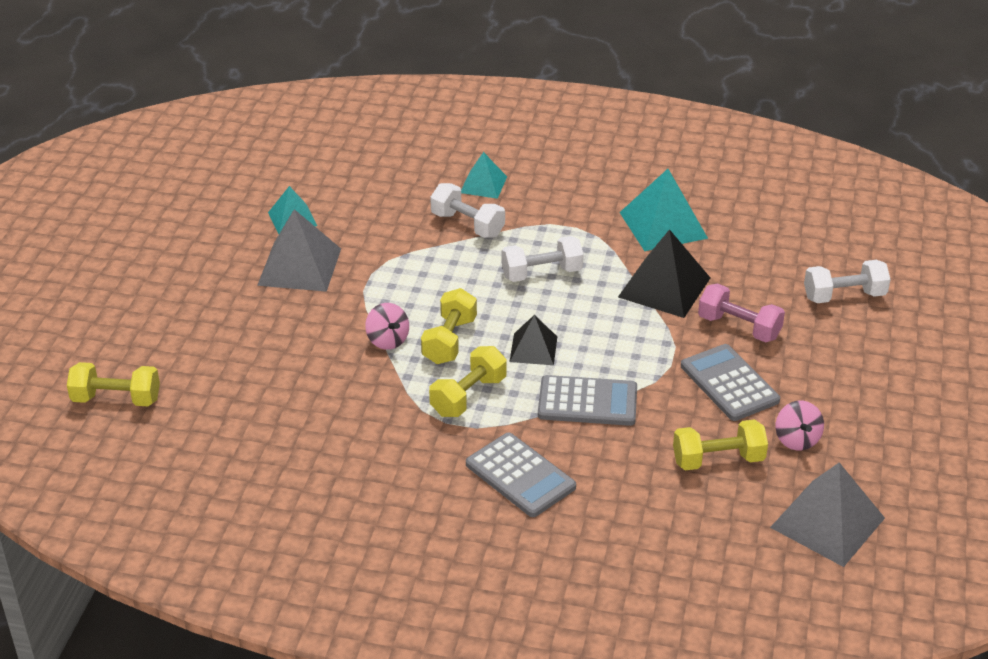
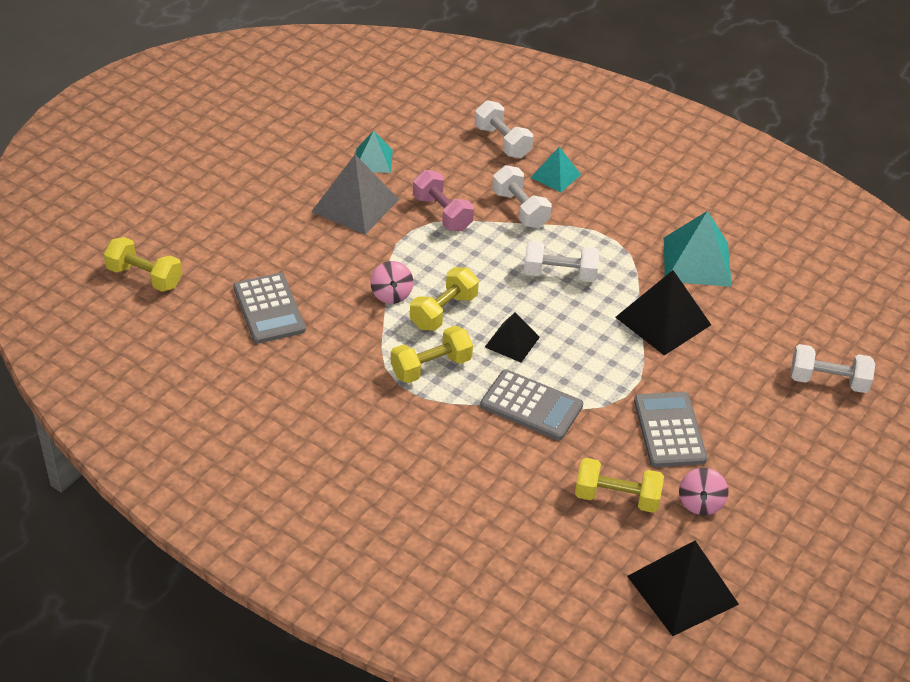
camera: 20 degrees right, 5 degrees up
grey calculator [466,433,576,517] -> grey calculator moved to [233,273,306,344]
pink dumbbell [698,283,785,343] -> pink dumbbell moved to [413,170,474,231]
grey pyramid [770,462,885,567] -> black pyramid [627,541,739,636]
none -> white dumbbell [475,100,533,158]

